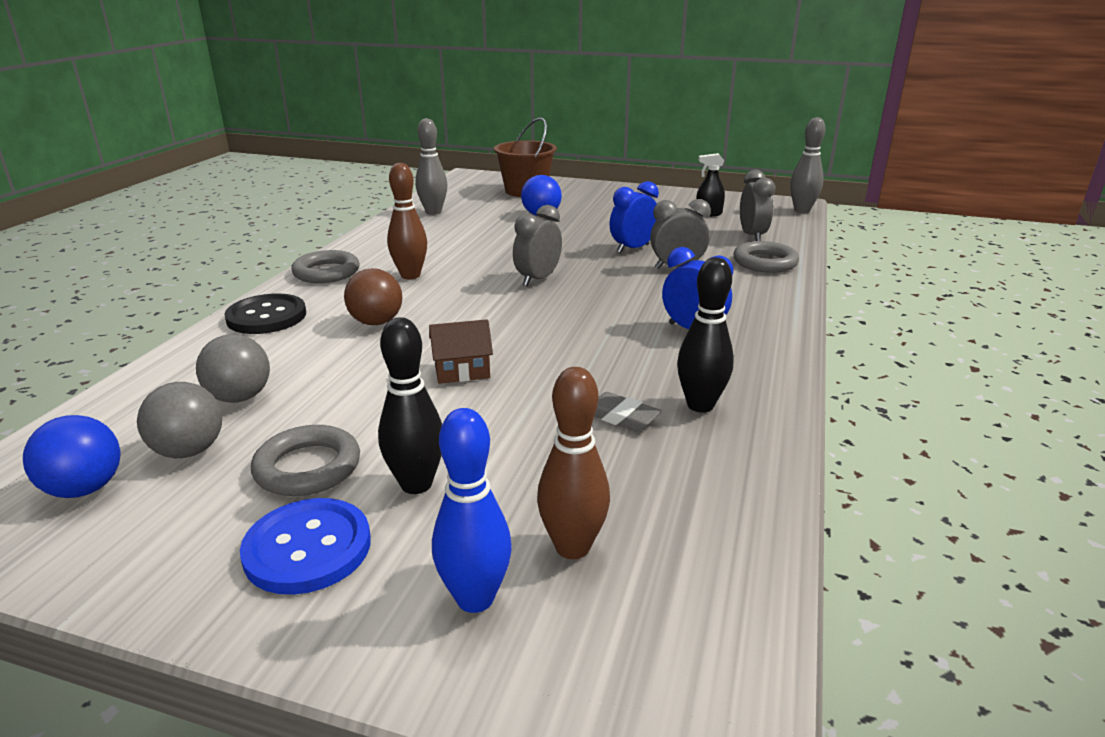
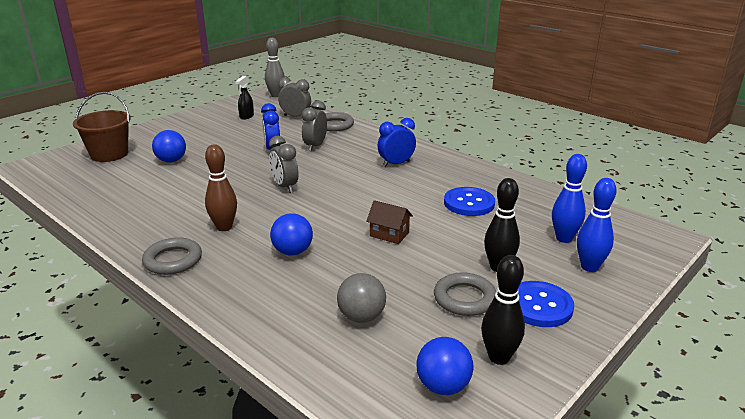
camera: 65 degrees left, 0 degrees up
grey ball [137,382,222,458] -> none
black button [224,293,306,334] -> none
brown ball [344,268,402,325] -> blue ball [270,213,313,255]
grey bowling pin [415,118,447,215] -> none
brown house [429,319,493,384] -> brown house turned 75 degrees counterclockwise [366,200,413,244]
brown bowling pin [537,367,610,559] -> blue bowling pin [552,154,587,243]
grey eraser [595,392,662,432] -> blue button [444,187,495,216]
black bowling pin [677,257,734,413] -> black bowling pin moved to [481,255,525,365]

